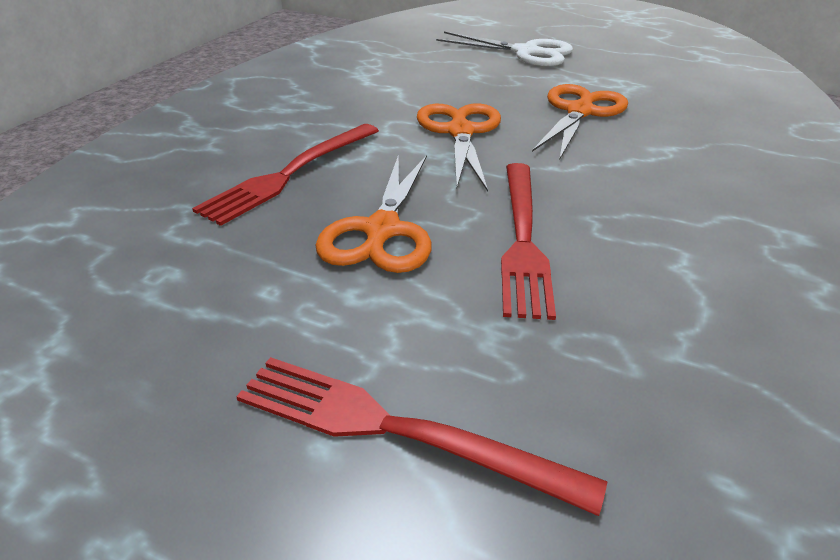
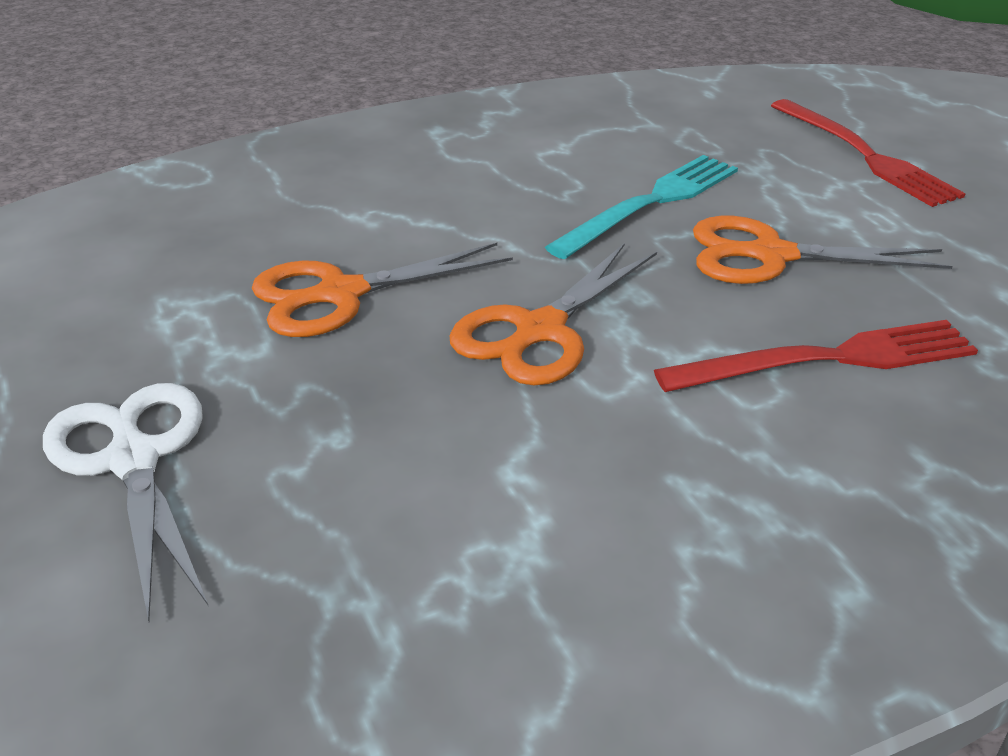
camera: 140 degrees left, 0 degrees up
orange scissors [316,154,431,273] -> orange scissors turned 135 degrees counterclockwise [693,216,953,284]
red fork [501,163,556,320] -> turquoise fork [545,155,738,259]

